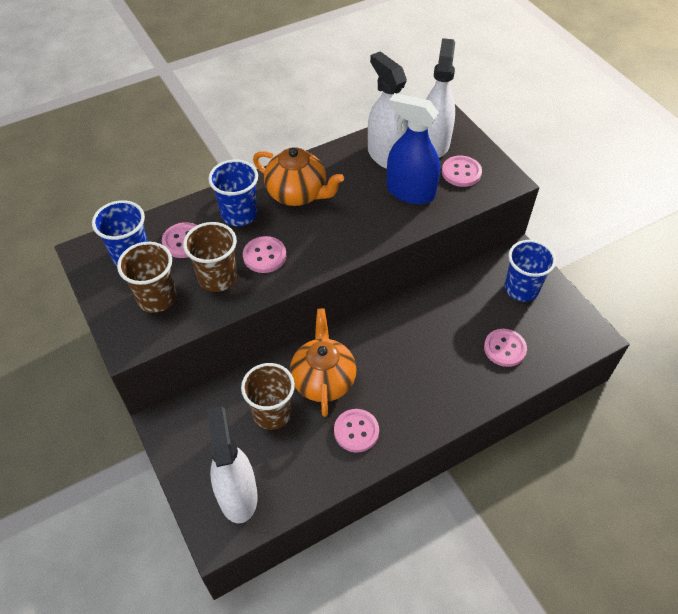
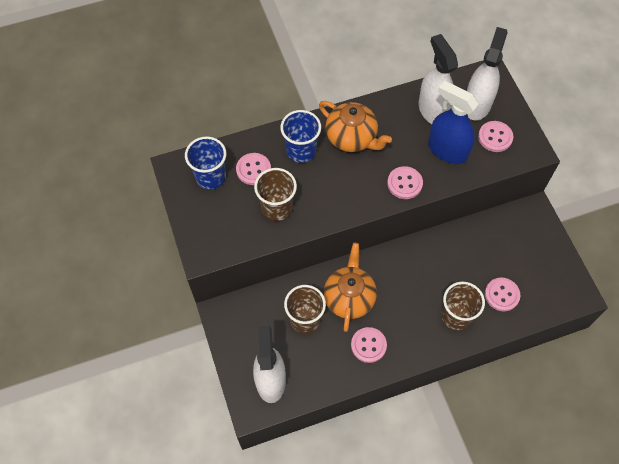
camera: 10 degrees right, 10 degrees up
brown cup [117,242,177,313] -> brown cup moved to [441,282,485,330]
pink button [243,236,286,273] -> pink button moved to [387,166,423,199]
blue cup [505,240,556,302] -> none

